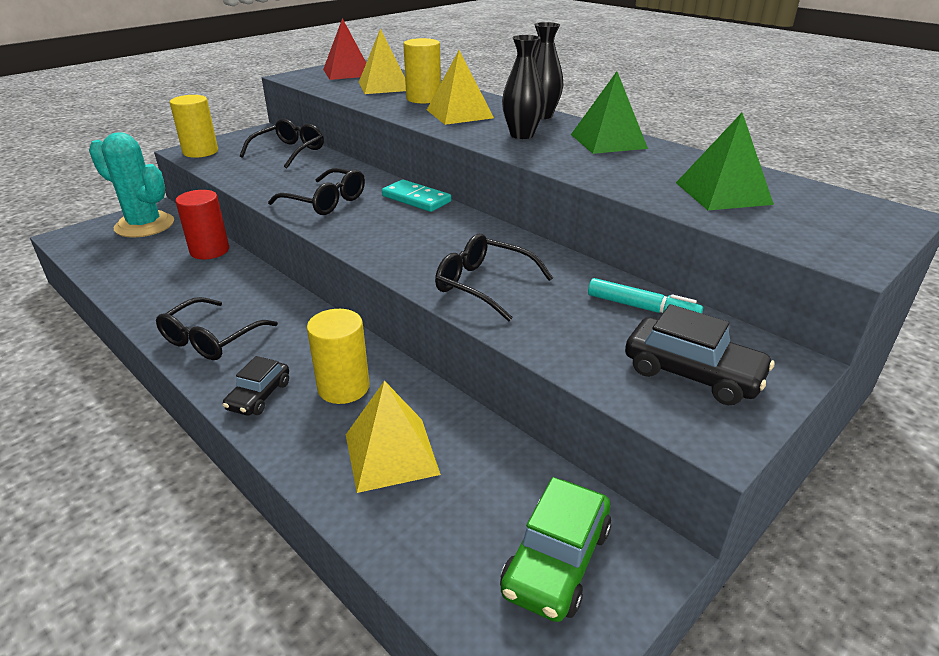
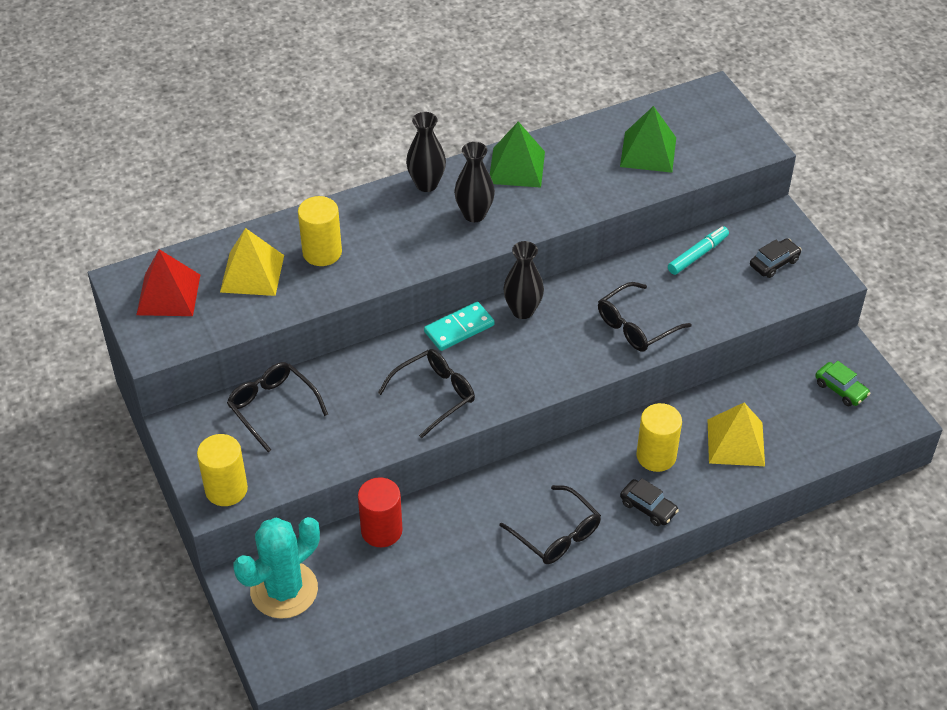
camera: 70 degrees left, 15 degrees up
yellow pyramid [427,50,494,125] -> none
green car [500,477,611,622] -> green car [815,361,870,406], size x0.64
black car [625,304,774,405] -> black car [750,238,801,278], size x0.64
none -> black vase [503,241,544,319]

